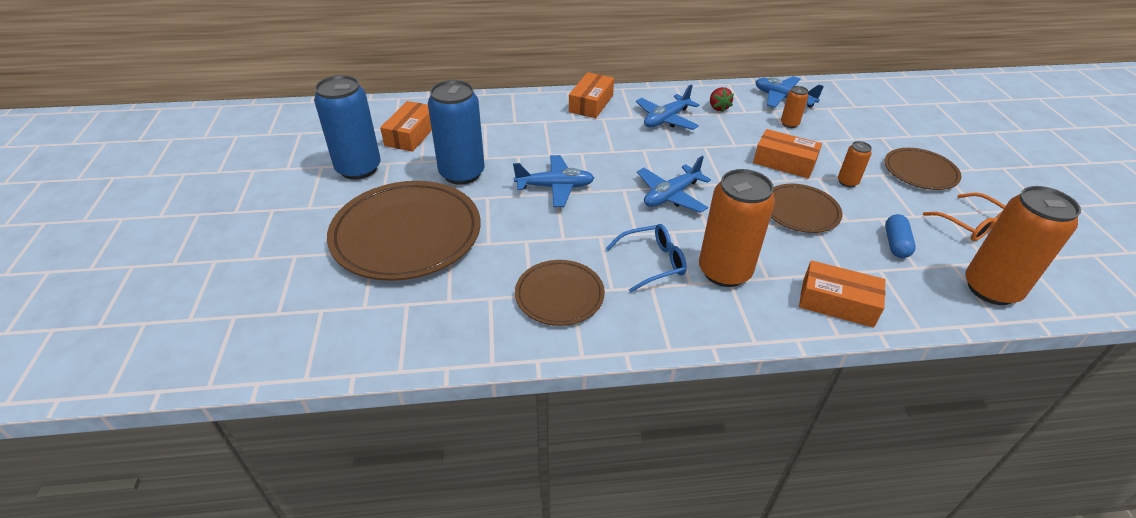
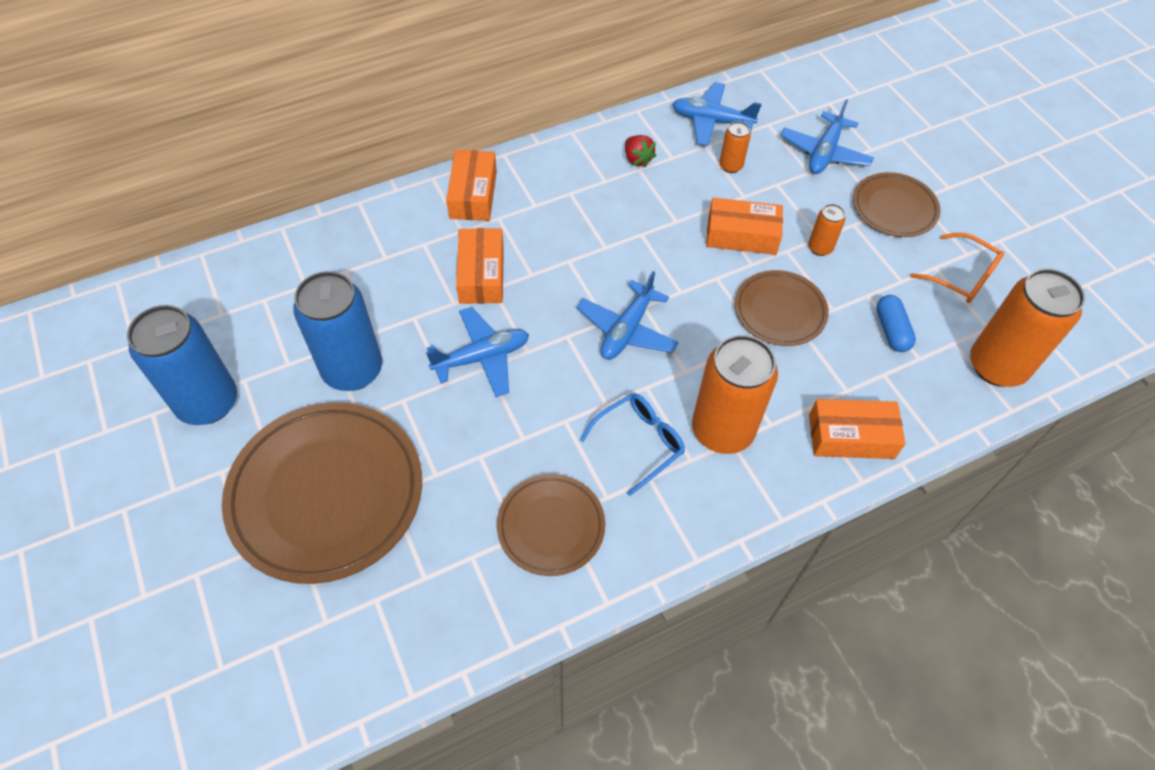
camera: 20 degrees left, 15 degrees up
orange box [380,101,432,152] -> orange box moved to [456,228,504,304]
blue plane [636,84,699,130] -> blue plane moved to [780,99,874,174]

